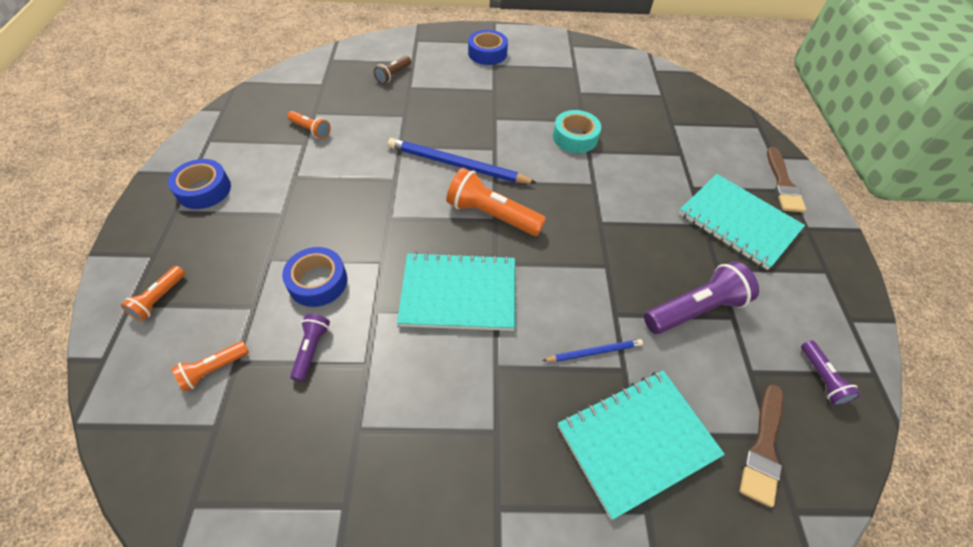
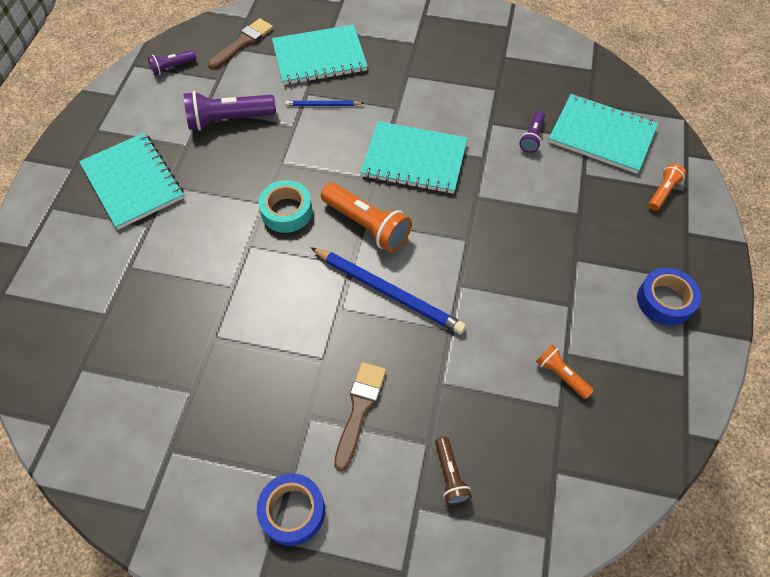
camera: 165 degrees left, 5 degrees up
orange flashlight [171,341,249,392] -> turquoise notebook [548,94,658,174]
blue tape [282,247,347,307] -> none
brown flashlight [374,56,411,84] -> brown flashlight turned 120 degrees clockwise [435,437,472,505]
turquoise tape [553,110,601,153] -> turquoise tape moved to [258,180,312,233]
brown brush [767,147,806,212] -> brown brush moved to [334,362,386,471]
purple flashlight [801,340,861,406] -> purple flashlight turned 120 degrees counterclockwise [148,50,197,75]

